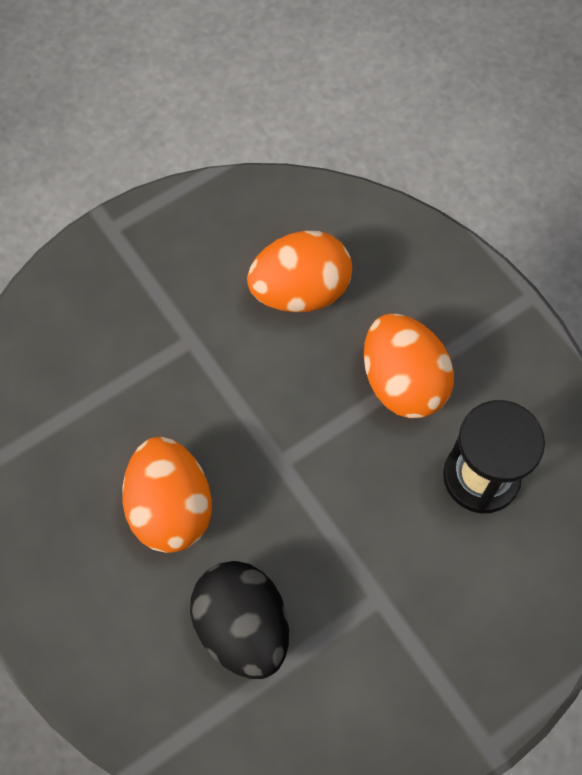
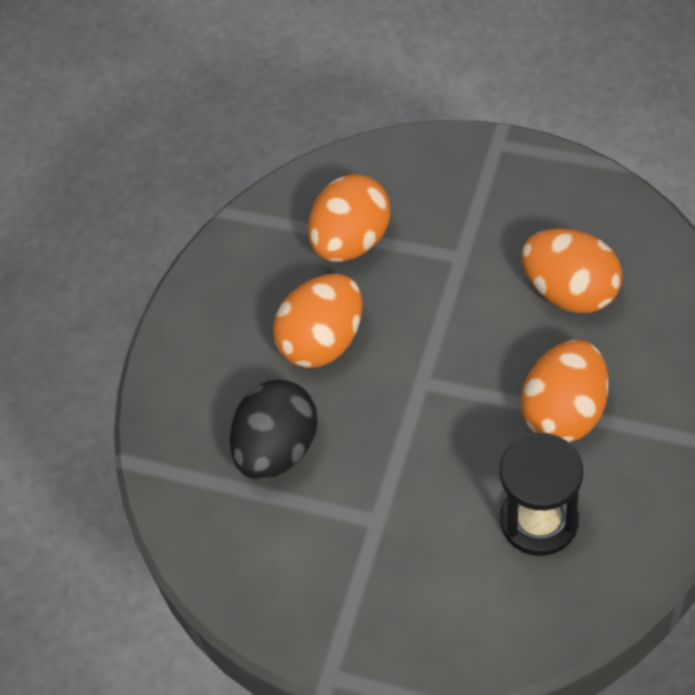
camera: 60 degrees right, 10 degrees down
none -> orange egg [308,174,391,262]

